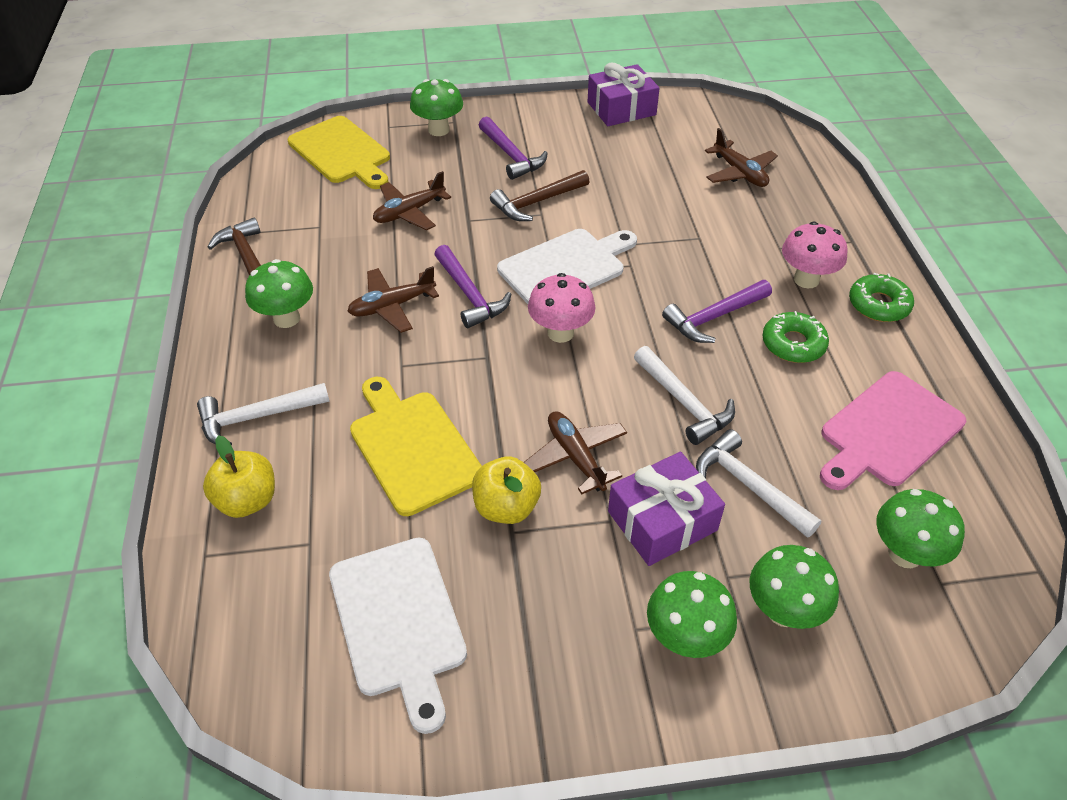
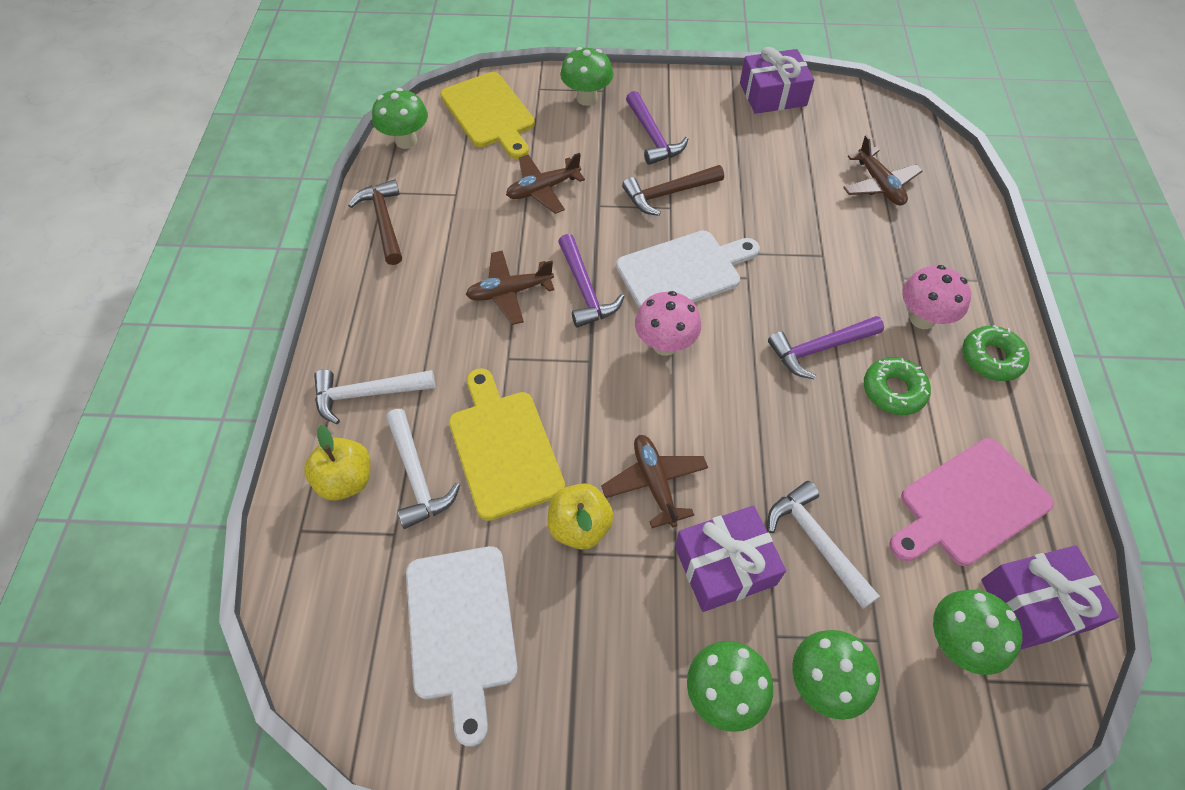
camera: 10 degrees right, 10 degrees up
green mushroom [245,259,313,328] -> green mushroom moved to [372,88,428,149]
white hammer [634,346,735,445] -> white hammer moved to [386,409,460,529]
none -> purple gift [981,545,1119,650]

